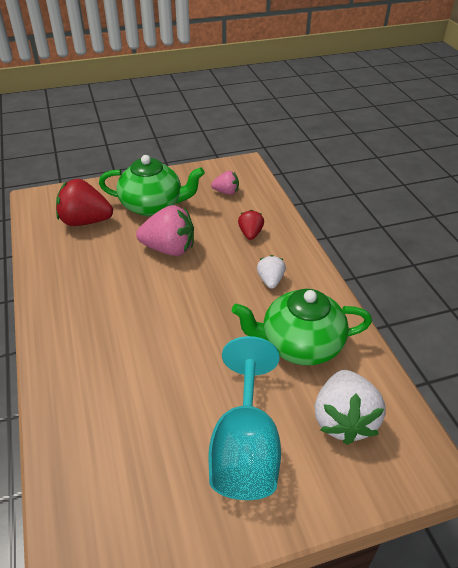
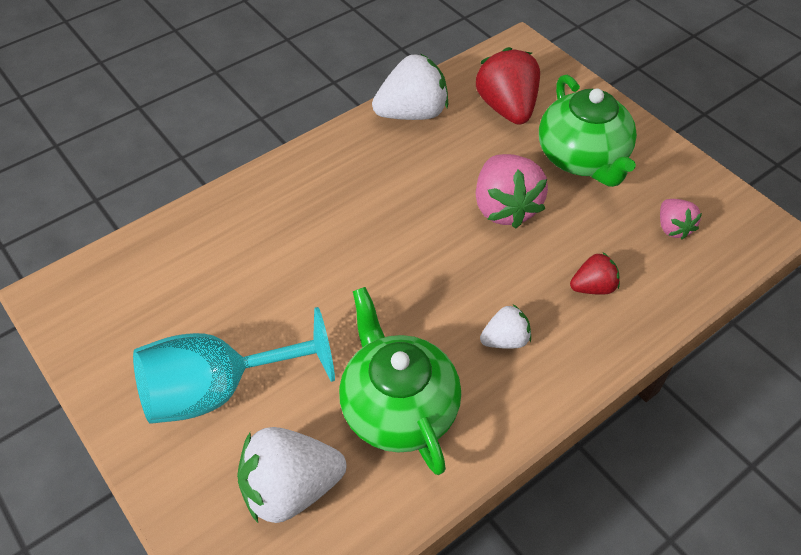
camera: 70 degrees right, 10 degrees up
none -> white strawberry [372,53,448,120]

